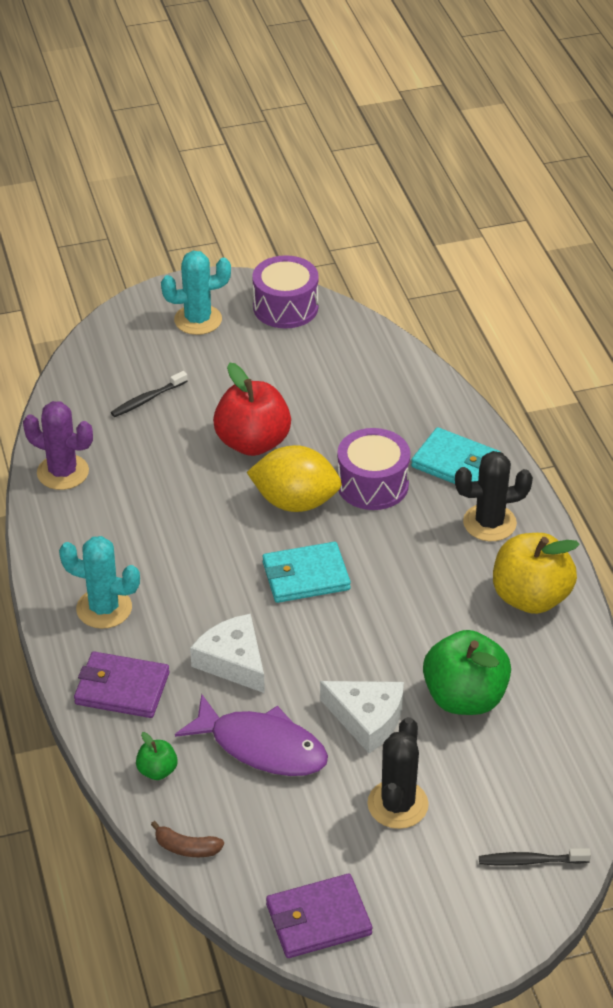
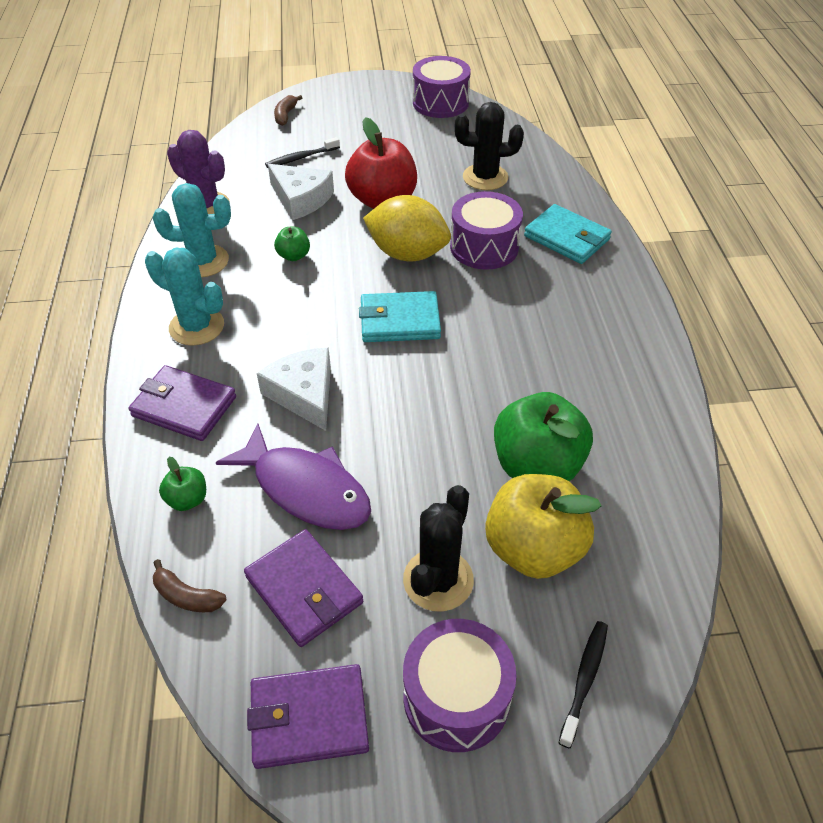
camera: 10 degrees right, 5 degrees up
turquoise cactus [161,251,231,335] -> turquoise cactus moved to [153,183,231,277]
white cheese [320,681,404,753] -> white cheese moved to [268,164,334,220]
black cactus [455,451,533,541] -> black cactus moved to [455,102,524,190]
black toothbrush [479,848,591,866] -> black toothbrush turned 105 degrees clockwise [559,621,608,748]
yellow apple [493,533,580,614] -> yellow apple moved to [485,474,601,579]
none -> purple wallet [244,529,363,647]
none -> brown banana [274,95,302,126]
none -> green apple [274,227,310,261]
none -> purple drum [403,619,517,752]

